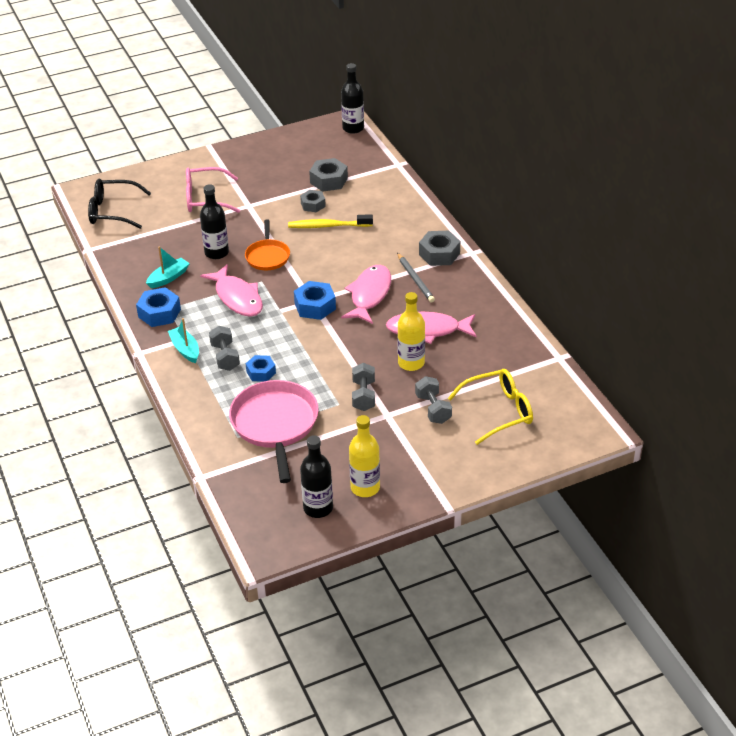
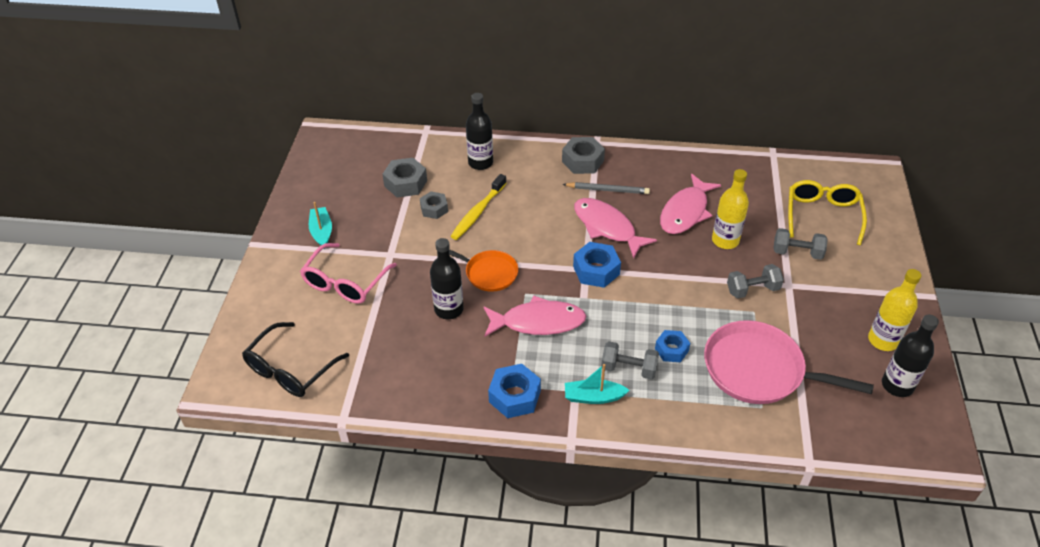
camera: 60 degrees left, 5 degrees up
turquoise boat [146,246,190,288] -> turquoise boat moved to [309,202,332,249]
black bottle [341,63,364,134] -> black bottle moved to [466,93,493,170]
grey dumbbell [352,363,375,411] -> grey dumbbell turned 45 degrees counterclockwise [727,264,784,298]

